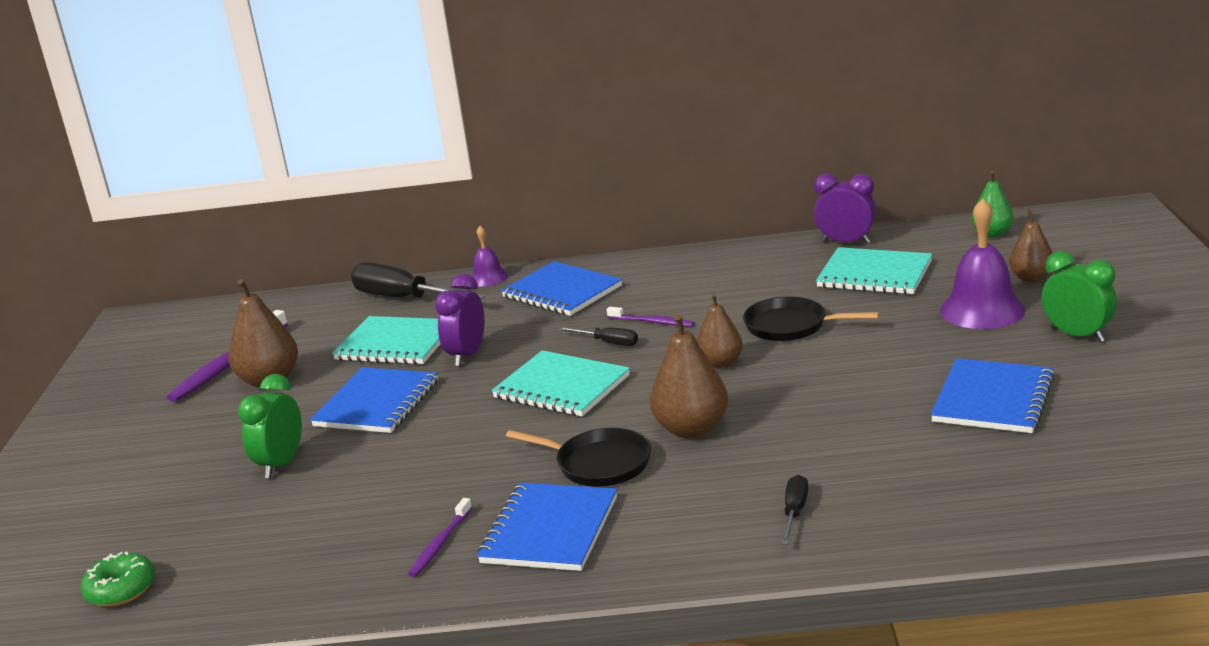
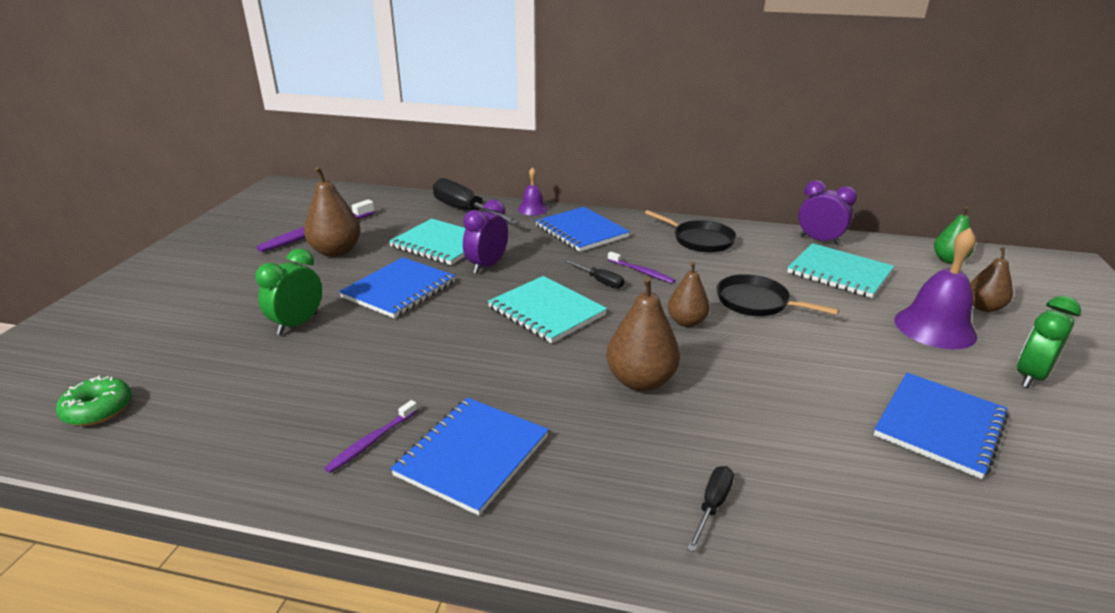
camera: 10 degrees right, 5 degrees up
black pan [506,428,651,487] -> black pan moved to [645,210,737,253]
green clock [1042,251,1117,342] -> green clock turned 105 degrees counterclockwise [1017,296,1081,388]

